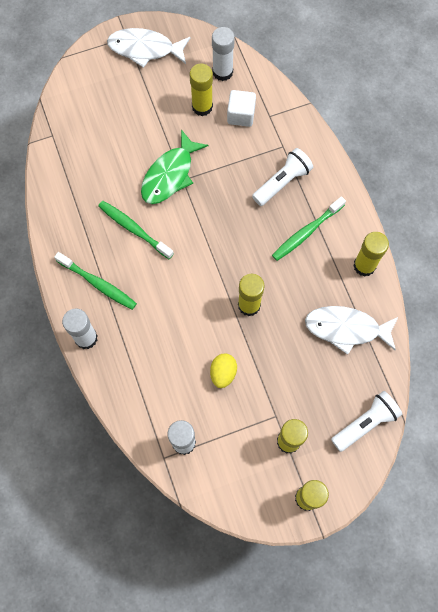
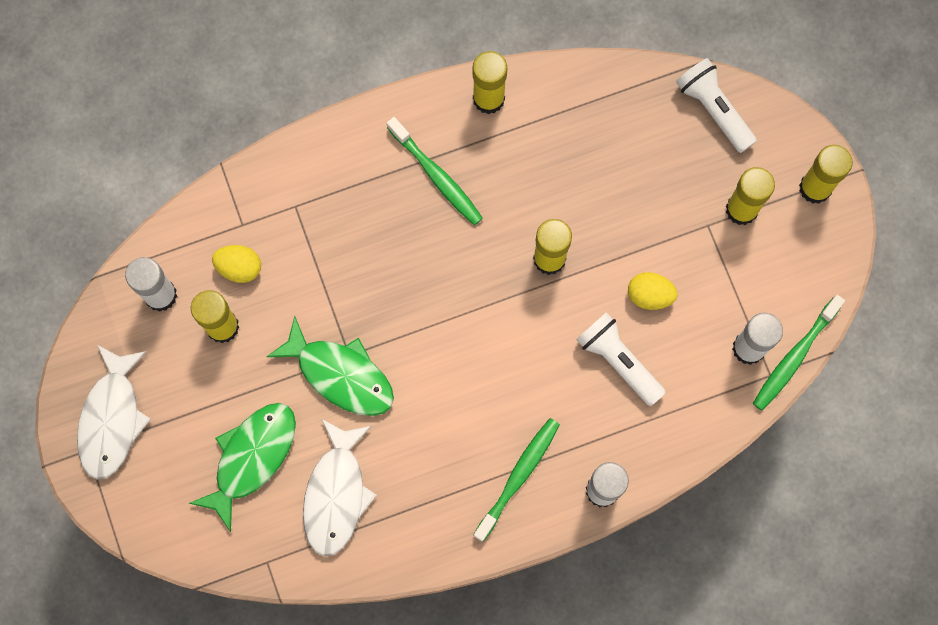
camera: 90 degrees left, 5 degrees up
green toothbrush [98,201,174,259] -> green toothbrush moved to [753,295,845,411]
white cube [227,90,256,127] -> yellow egg [212,245,261,283]
white flashlight [252,148,313,206] -> white flashlight moved to [576,312,666,406]
white fish [305,306,398,355] -> white fish moved to [303,419,377,556]
none -> green fish [189,403,296,532]

